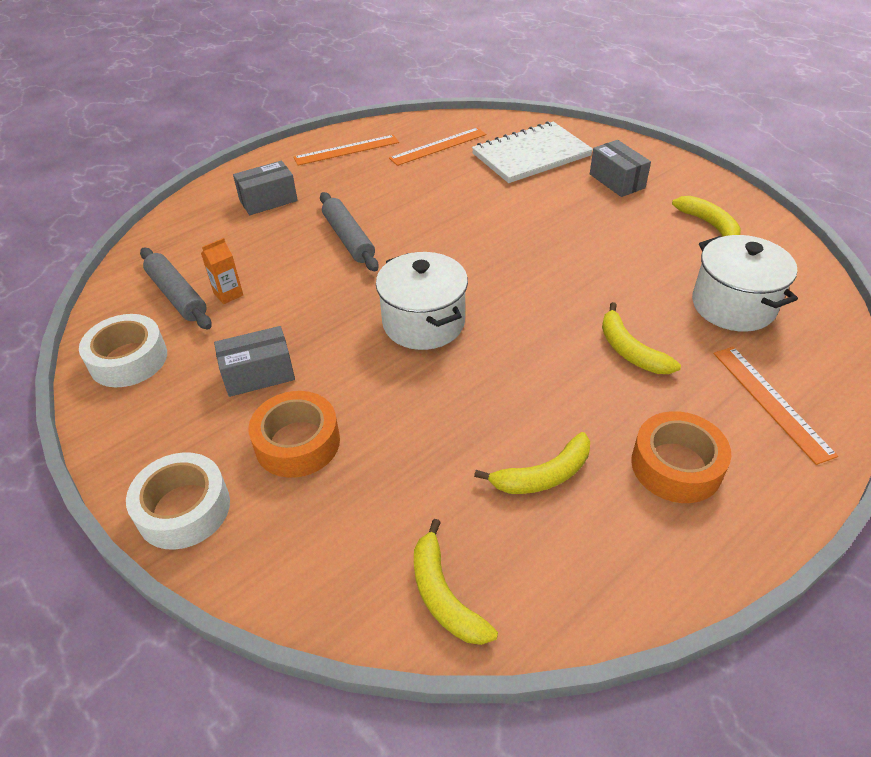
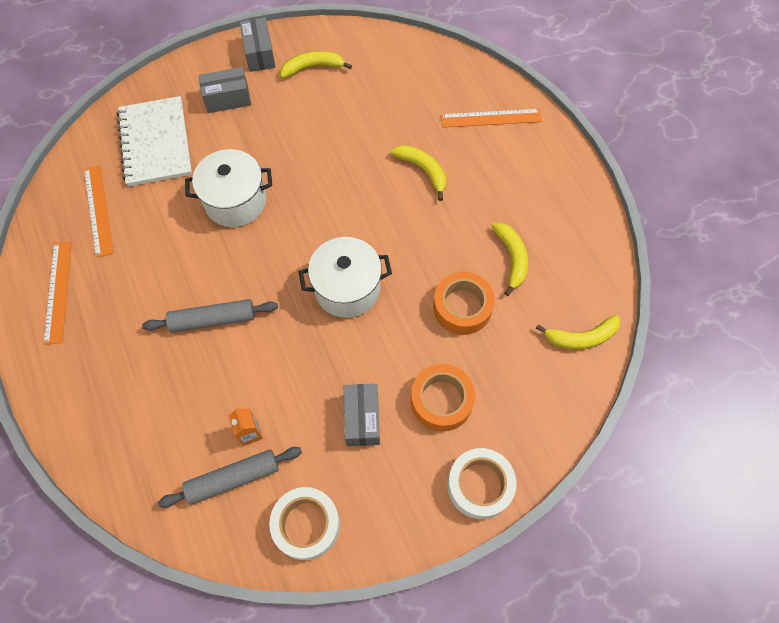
camera: 75 degrees left, 20 degrees up
grey box [233,161,298,215] -> grey box moved to [240,18,276,72]
yellow banana [602,302,681,374] -> yellow banana turned 120 degrees counterclockwise [391,145,446,201]
orange tape [631,411,731,503] -> orange tape moved to [433,272,495,335]
white pot [692,235,798,332] -> white pot moved to [185,149,272,227]

